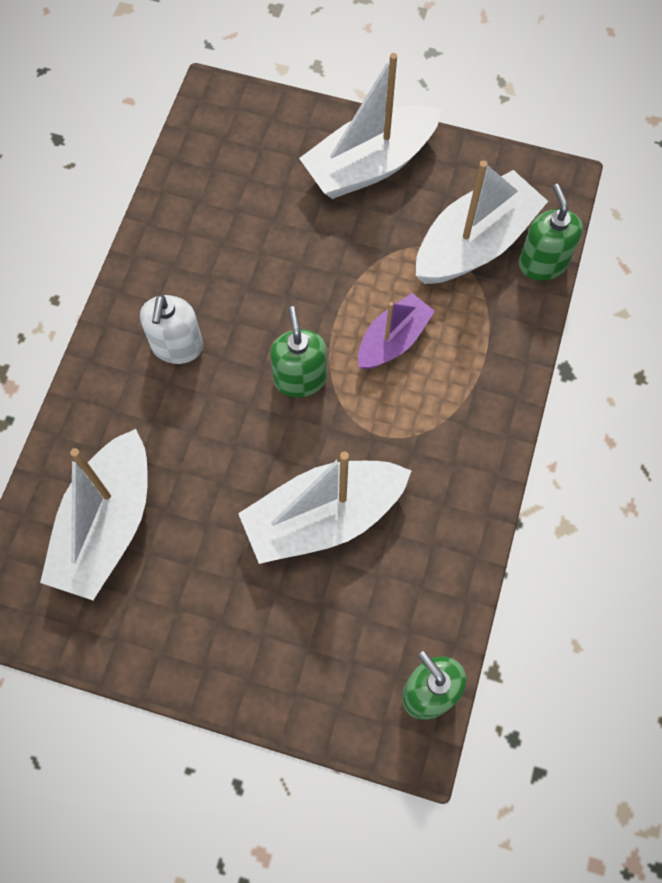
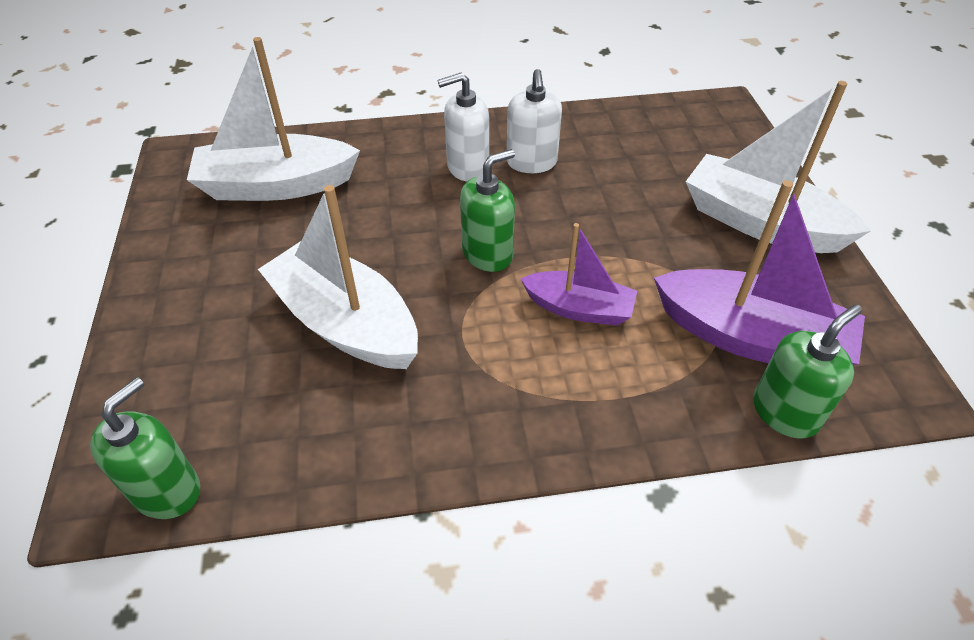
camera: 65 degrees right, 20 degrees down
white boat [416,160,548,284] -> purple boat [654,180,865,366]
none -> white soap dispenser [507,69,562,173]

